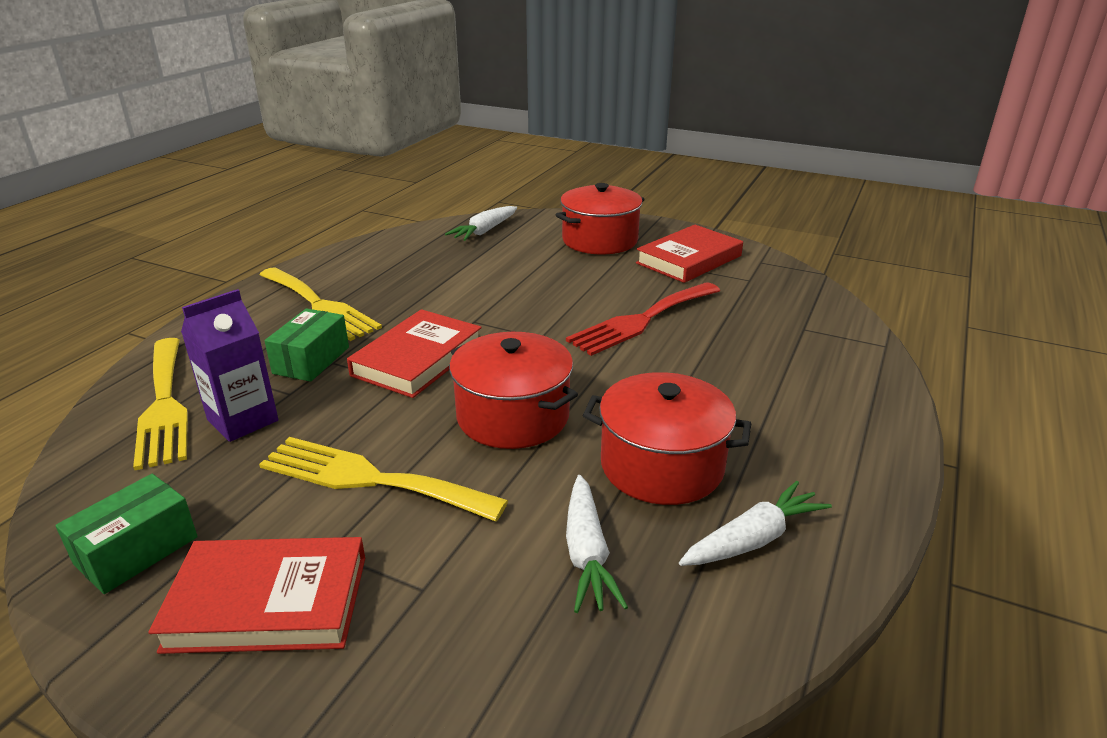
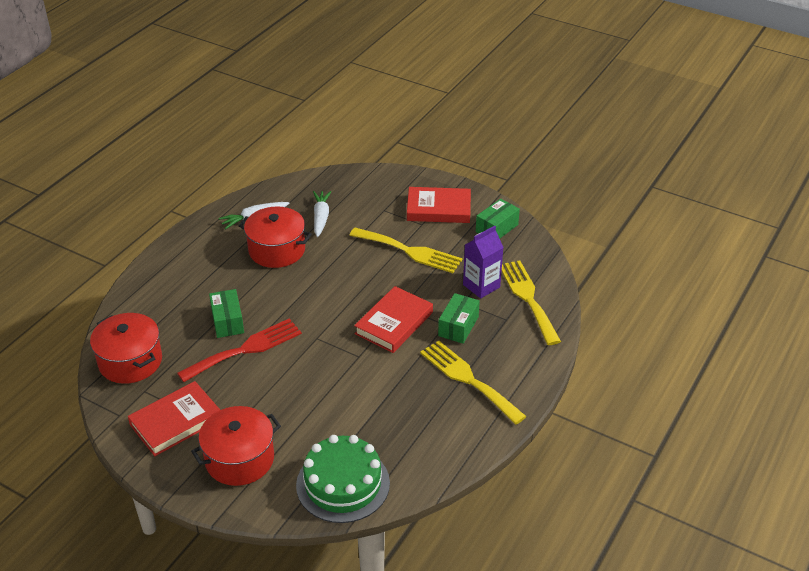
camera: 175 degrees left, 10 degrees up
white carrot [445,206,517,241] -> green cake [296,435,390,523]
red pot [449,332,578,449] -> red pot moved to [90,313,162,384]
none -> green box [209,289,244,338]

